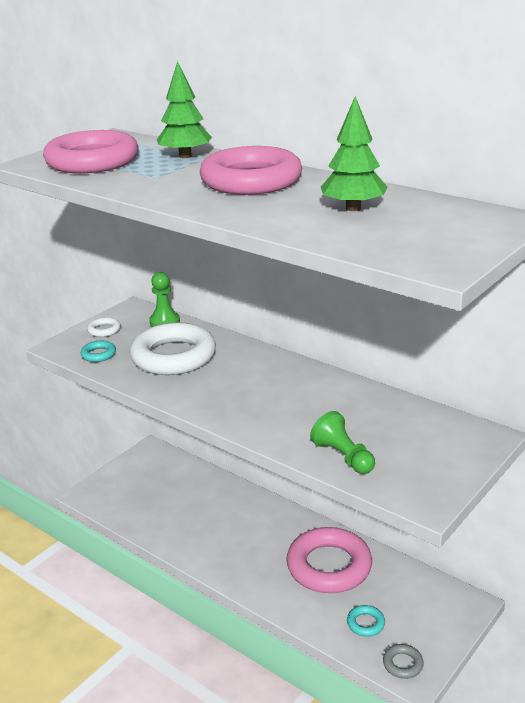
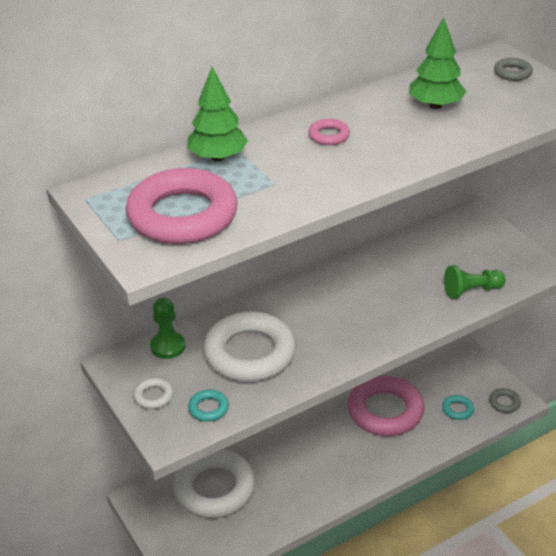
camera: 70 degrees left, 10 degrees up
pink ring [200,146,302,195] -> pink ring [308,119,350,145], size x0.41
none -> white ring [173,449,255,518]
none -> grey ring [494,58,533,81]

